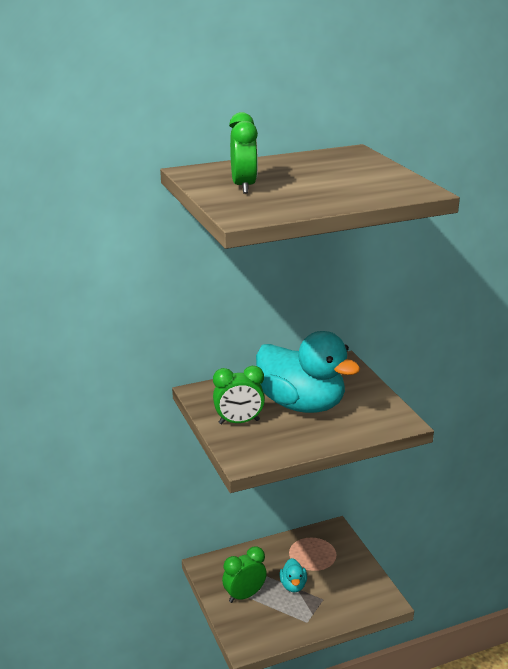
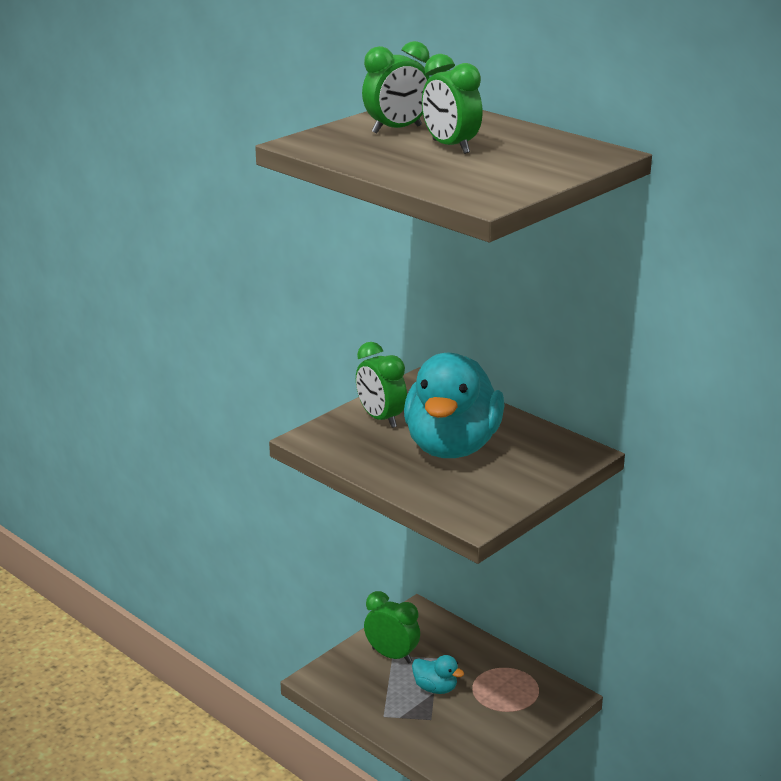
camera: 65 degrees right, 0 degrees up
turquoise duck [280,558,307,592] -> turquoise duck turned 120 degrees counterclockwise [412,655,464,694]
none -> green clock [422,54,483,154]

